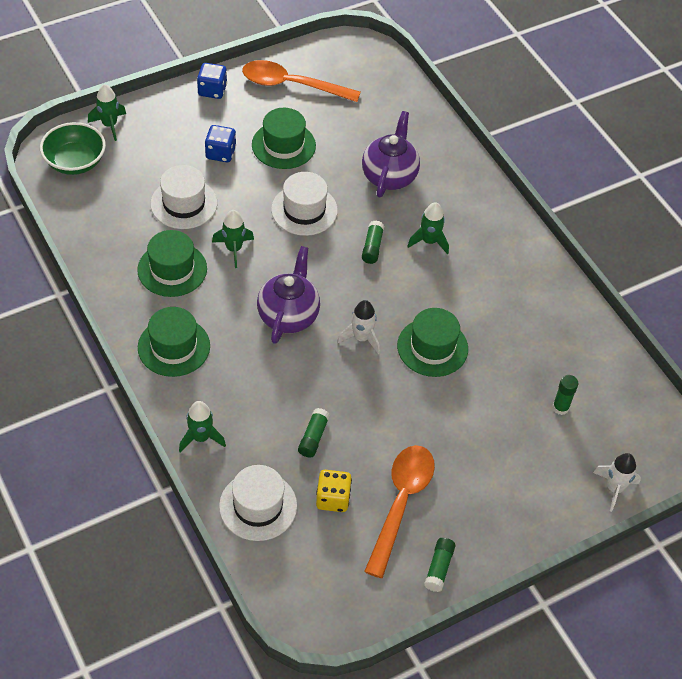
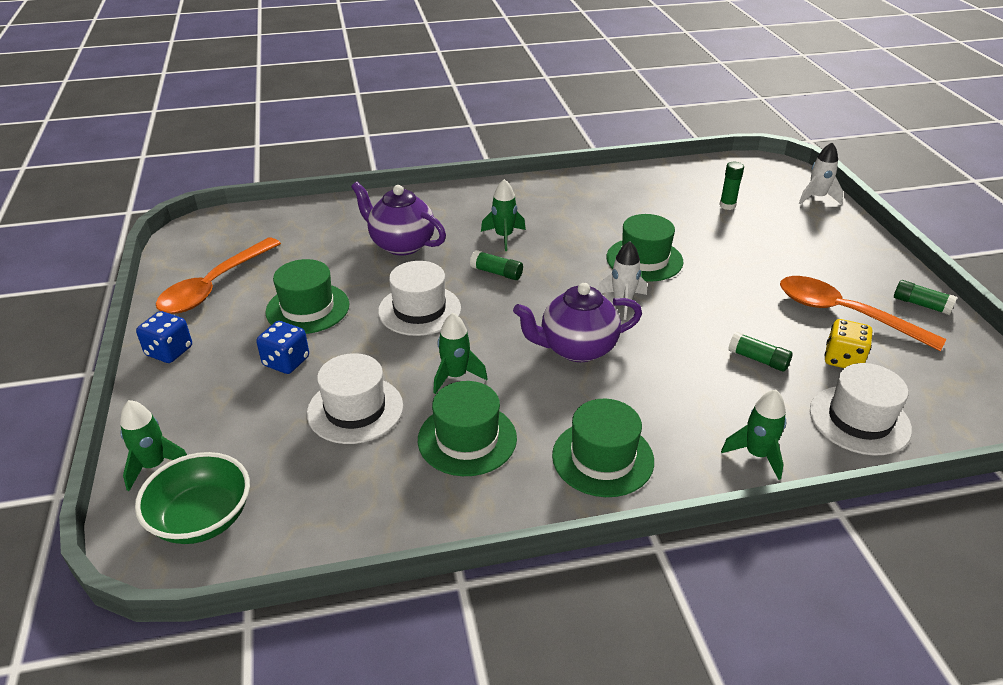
camera: 70 degrees left, 15 degrees down
purple teapot [257,246,320,344] -> purple teapot turned 45 degrees counterclockwise [513,283,642,362]

